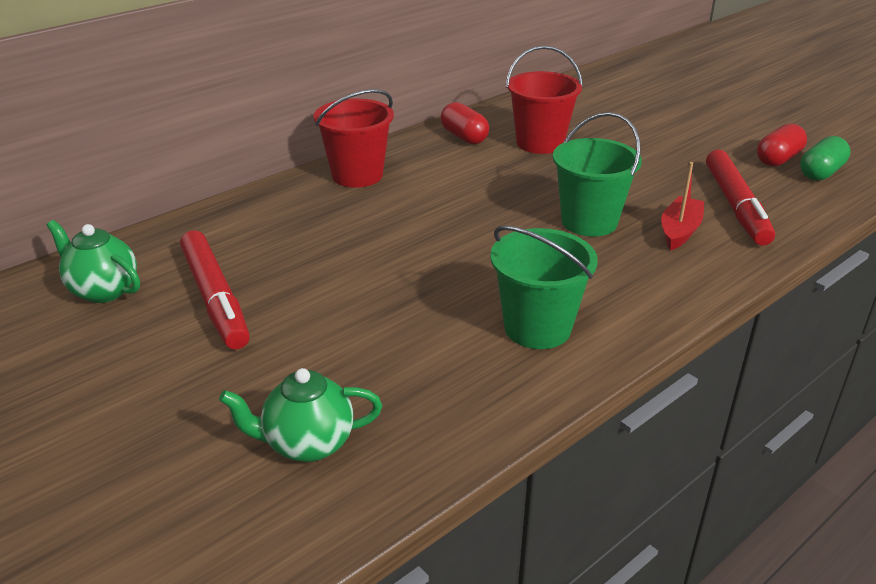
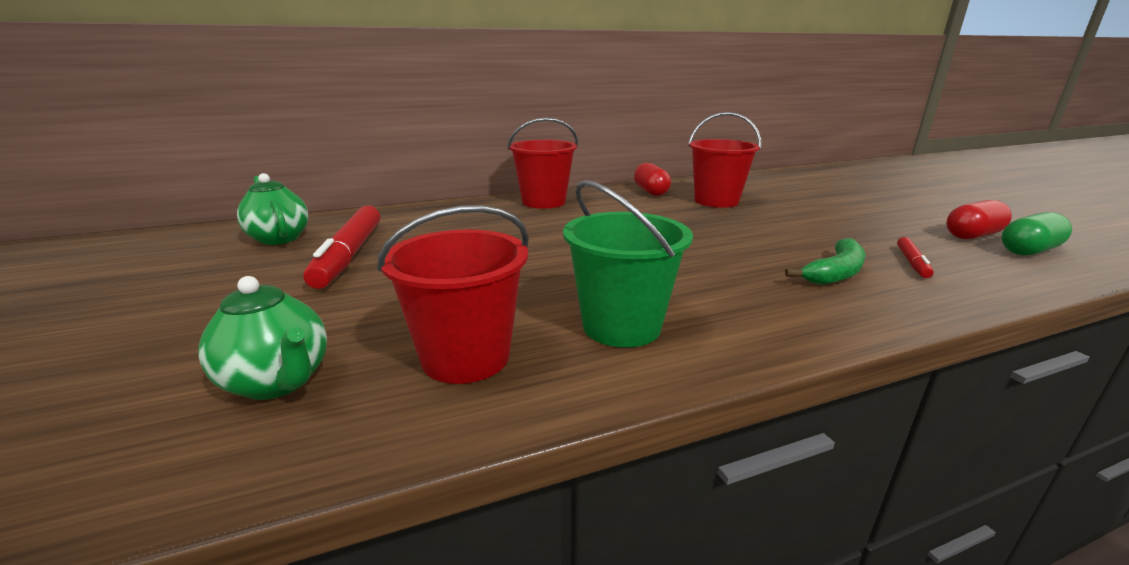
camera: 20 degrees right, 10 degrees down
green teapot [219,368,382,462] -> green teapot turned 150 degrees counterclockwise [198,276,327,400]
green bucket [553,112,642,236] -> none
red boat [661,162,704,251] -> green banana [785,238,865,285]
red marker [706,150,775,246] -> red marker [897,237,934,278], size x0.48
none -> red bucket [377,205,529,384]

